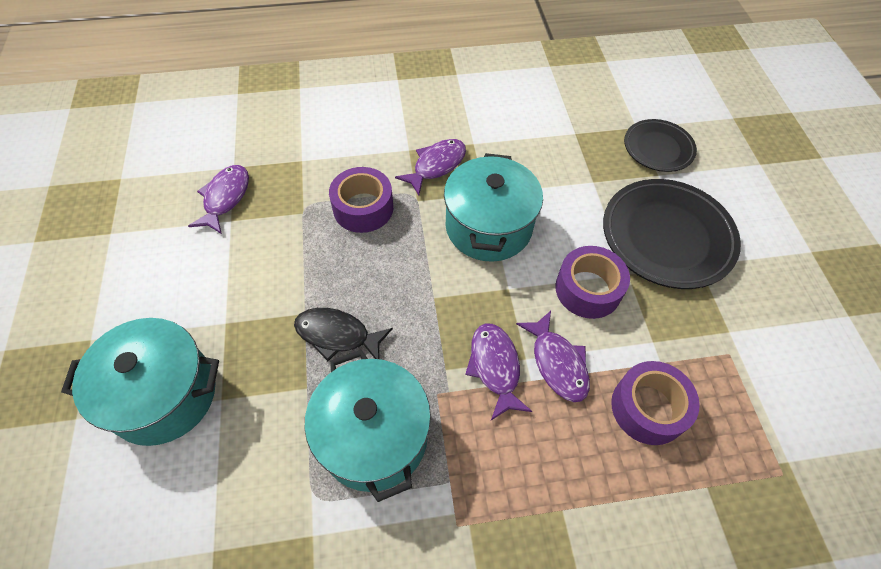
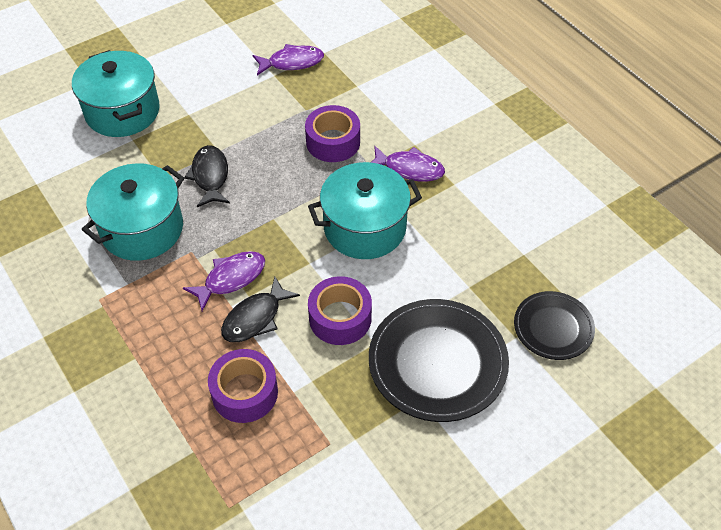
camera: 65 degrees right, 5 degrees down
purple fish [516,311,590,402] -> black fish [221,277,300,342]

